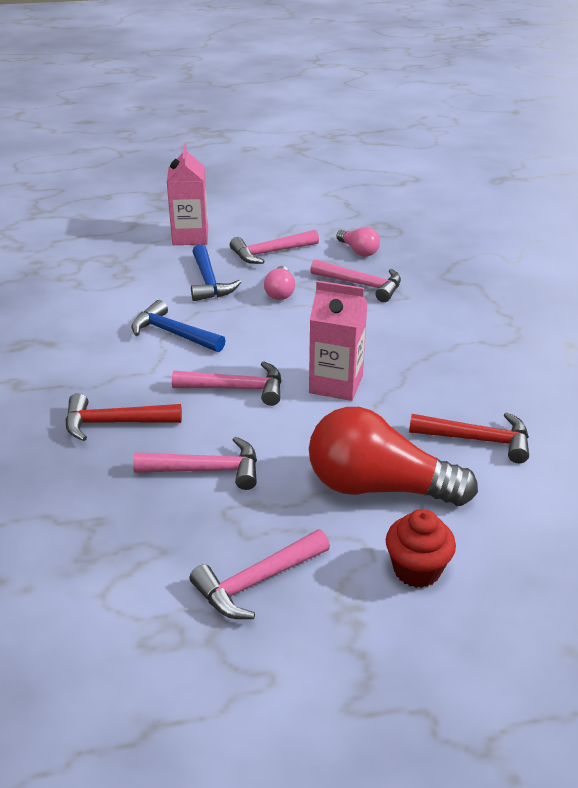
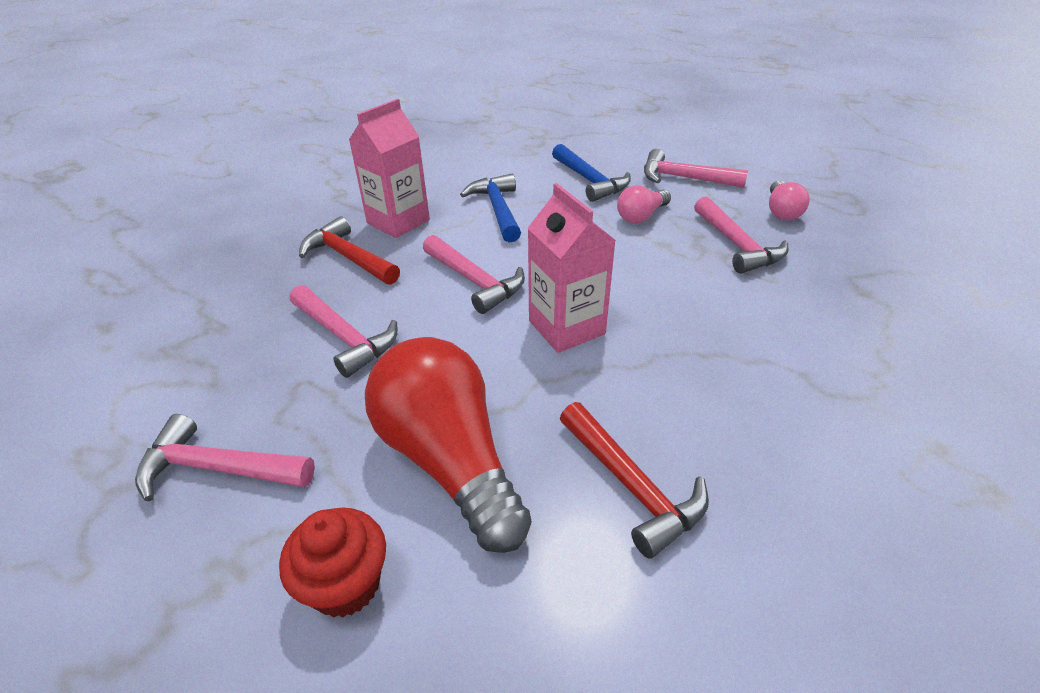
camera: 45 degrees right, 5 degrees up
pink carton [167,145,208,245] -> pink carton moved to [349,99,430,238]
blue hammer [191,244,241,301] -> blue hammer turned 60 degrees counterclockwise [552,144,631,202]

